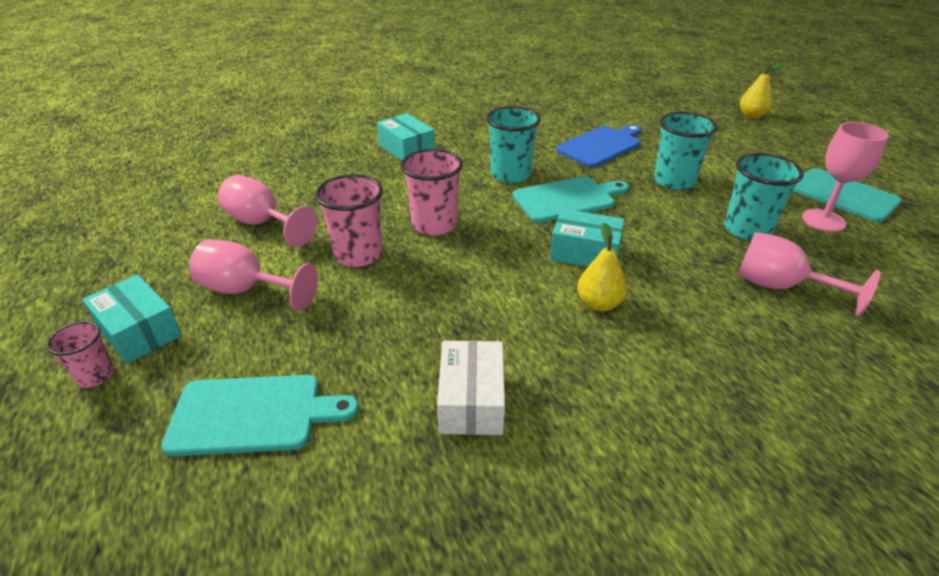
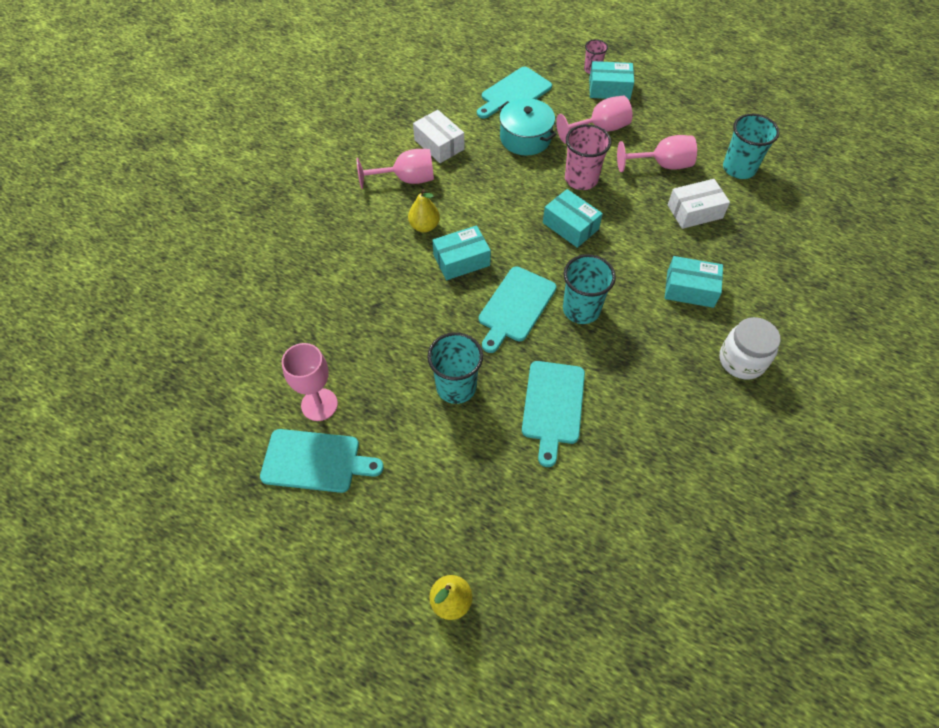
camera: 140 degrees right, 20 degrees up
pink cup [401,149,463,236] -> turquoise box [543,189,603,248]
blue cutting board [556,125,641,167] -> turquoise cutting board [522,361,585,467]
turquoise cup [724,153,804,241] -> turquoise cup moved to [723,114,780,179]
pink goblet [738,232,881,316] -> pink goblet moved to [356,149,434,189]
none -> turquoise pot [498,98,556,156]
none -> white box [668,179,730,229]
none -> white jar [719,317,781,379]

